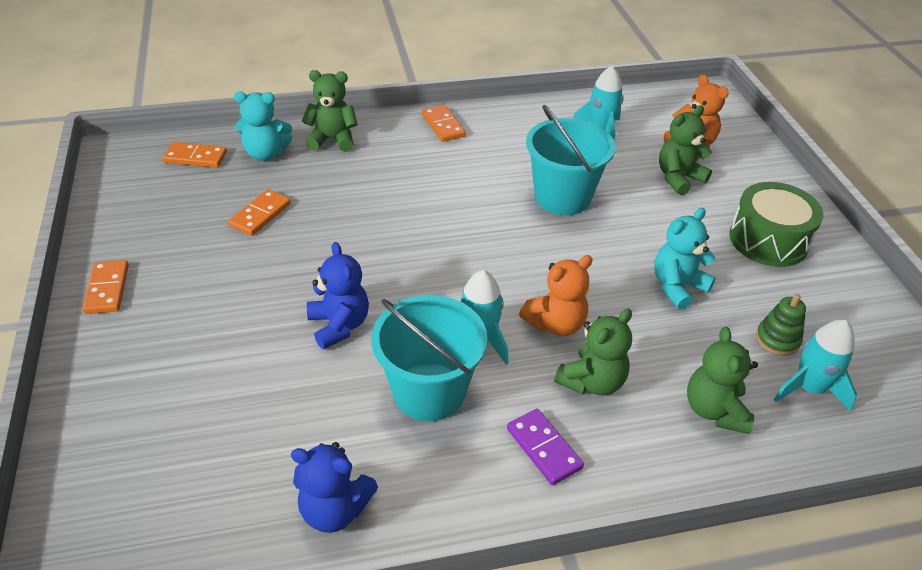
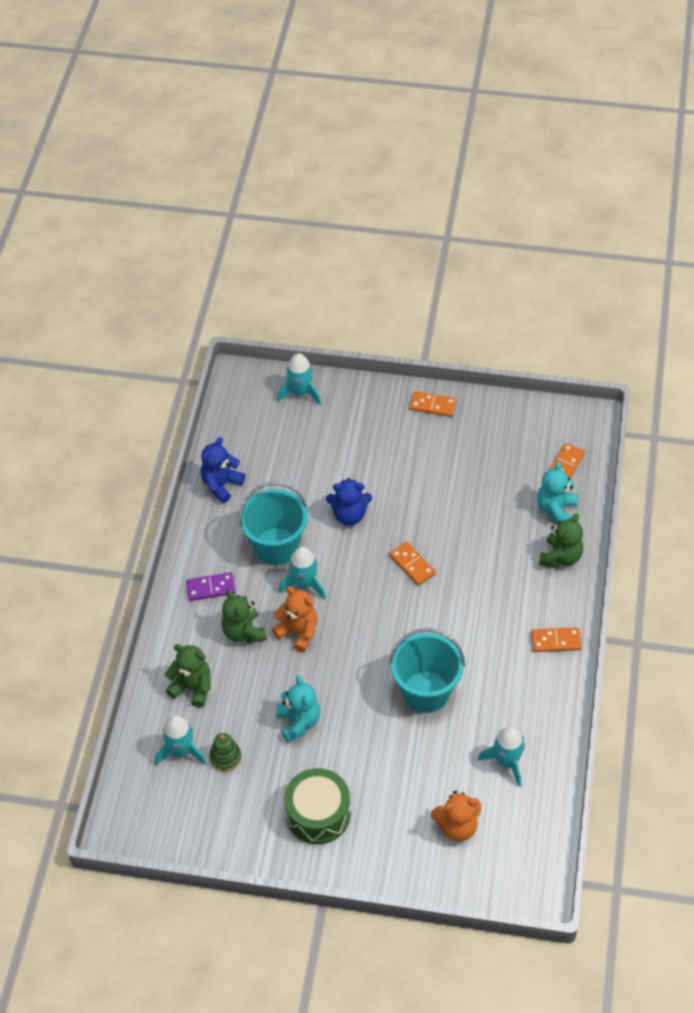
camera: 115 degrees right, 10 degrees up
orange domino [228,189,291,236] -> orange domino moved to [389,542,436,586]
orange teddy bear [519,255,593,336] -> orange teddy bear turned 135 degrees clockwise [272,586,318,652]
green teddy bear [659,105,712,195] -> none
none -> turquoise rocket [277,353,321,405]

